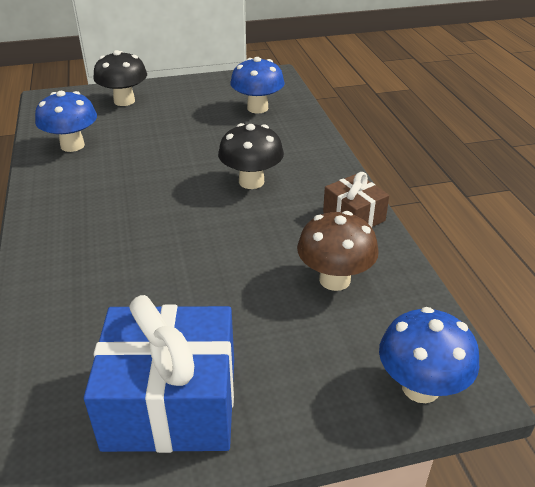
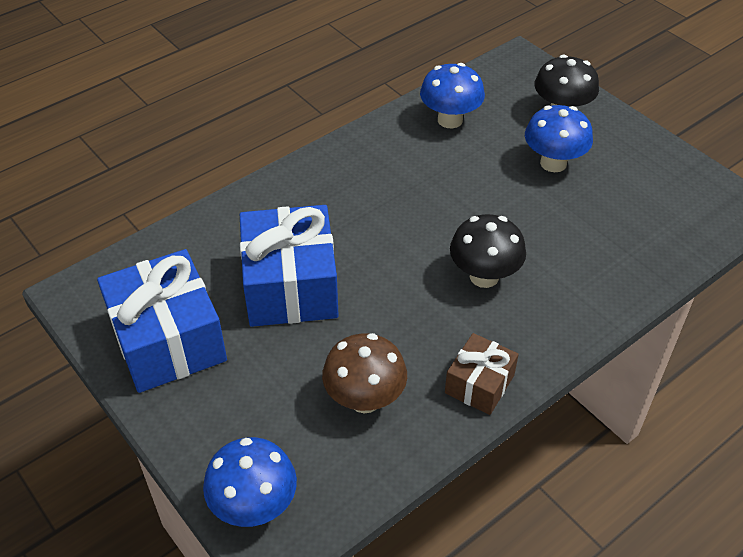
camera: 65 degrees right, 10 degrees up
blue mushroom [230,57,285,113] -> blue mushroom moved to [525,105,593,172]
none -> blue gift [240,205,339,327]

